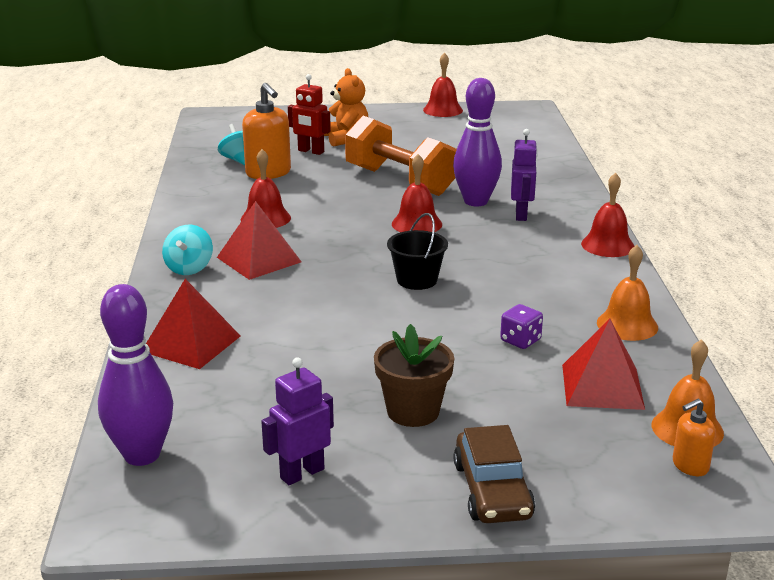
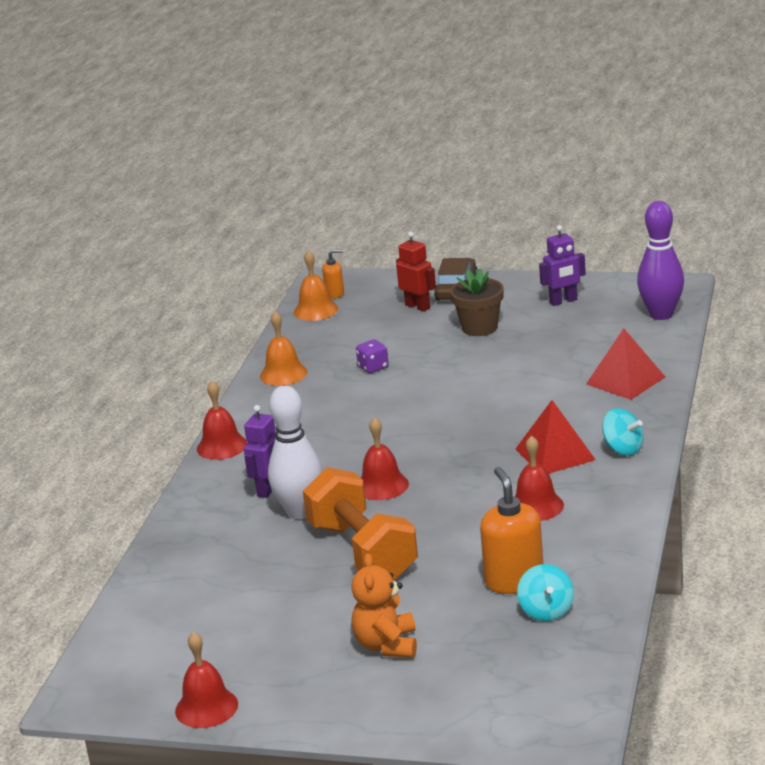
camera: 160 degrees left, 0 degrees up
turquoise spinning top [162,225,213,275] -> turquoise spinning top turned 105 degrees clockwise [602,408,644,456]
red robot [288,74,331,155] -> red robot moved to [396,232,436,312]
black bucket [387,213,448,290] -> none
purple bowling pin [453,78,502,206] -> white bowling pin [268,386,322,519]
red pyramid [562,319,645,410] -> none

